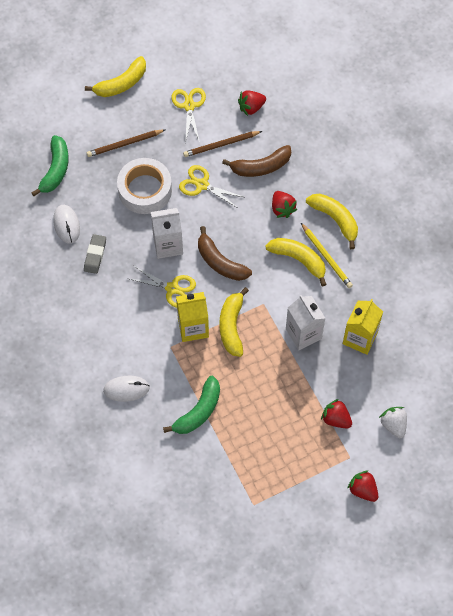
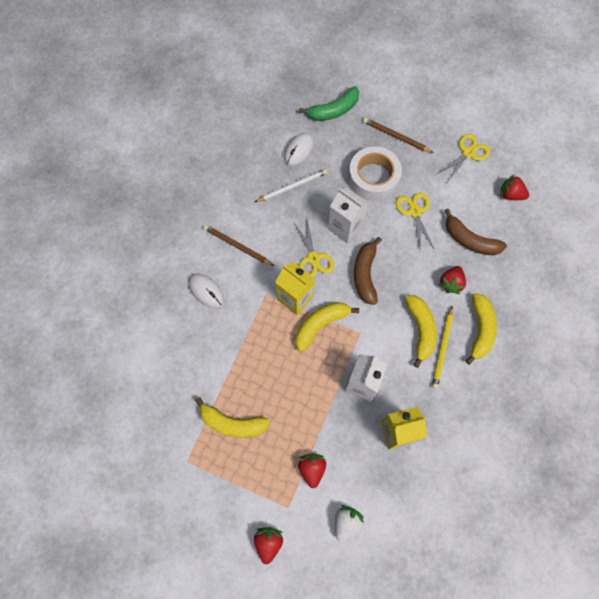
camera: 50 degrees right, 5 degrees up
grey eraser [84,234,106,274] -> white pencil [255,169,327,202]
yellow banana [85,56,146,97] -> yellow banana moved to [195,397,270,438]
green banana [163,376,220,434] -> none
brown pencil [183,131,262,157] -> brown pencil moved to [203,225,274,266]

